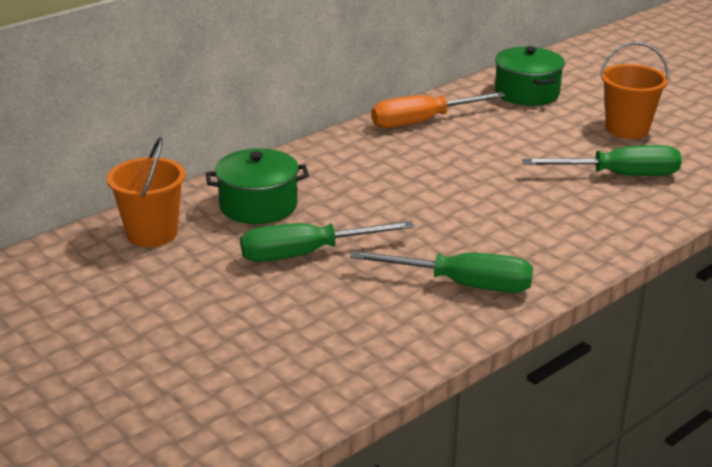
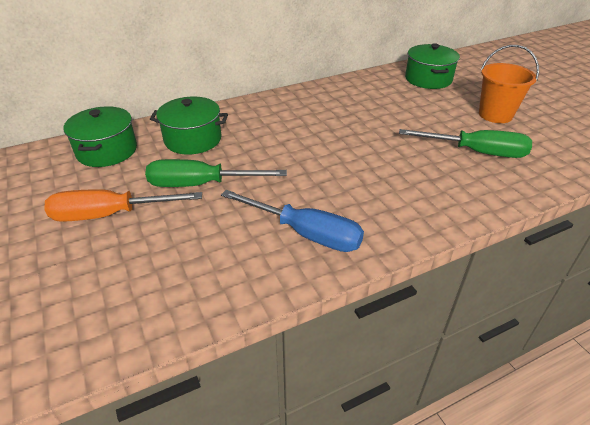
camera: 15 degrees right, 10 degrees up
orange bucket [107,137,185,247] -> green pot [63,106,137,167]
green screwdriver [350,251,533,293] -> blue screwdriver [221,190,364,252]
orange screwdriver [371,92,506,128] -> orange screwdriver moved to [44,189,202,222]

